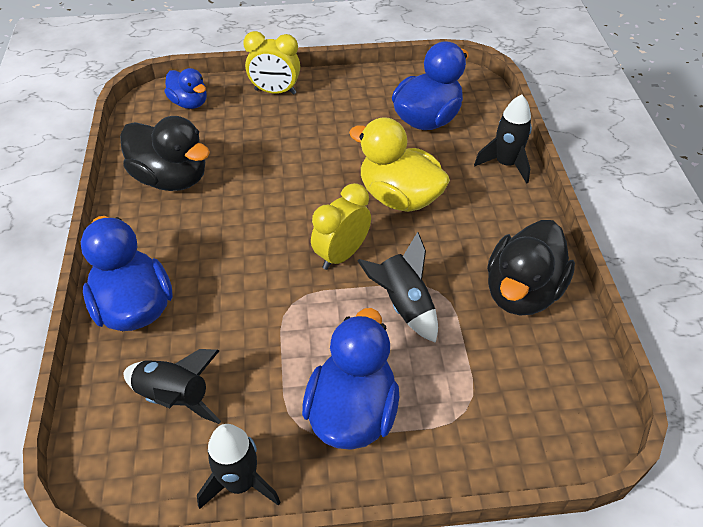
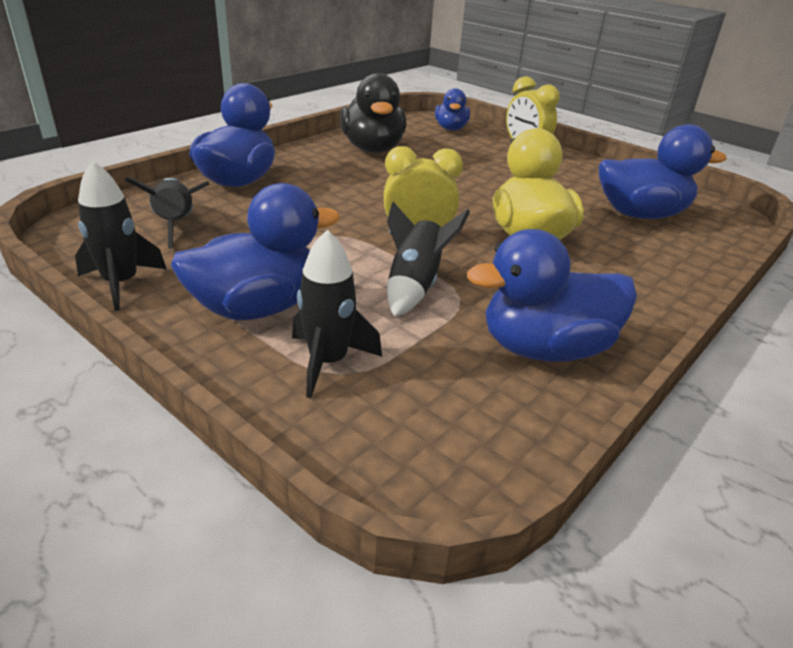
camera: 45 degrees right, 15 degrees down
black rocket [474,94,532,184] -> black rocket moved to [292,230,382,398]
black duck [487,220,575,315] -> blue duck [467,229,637,362]

